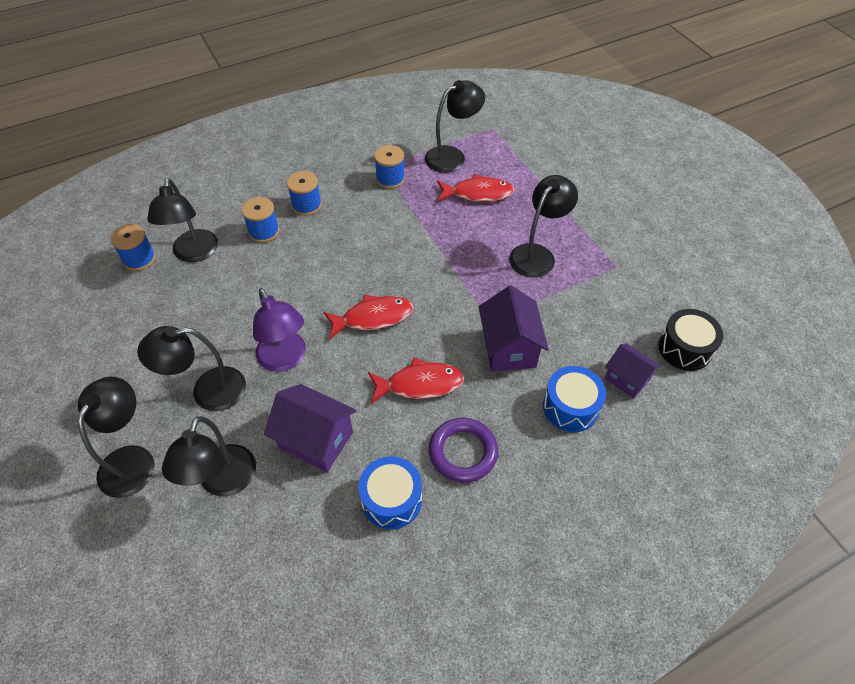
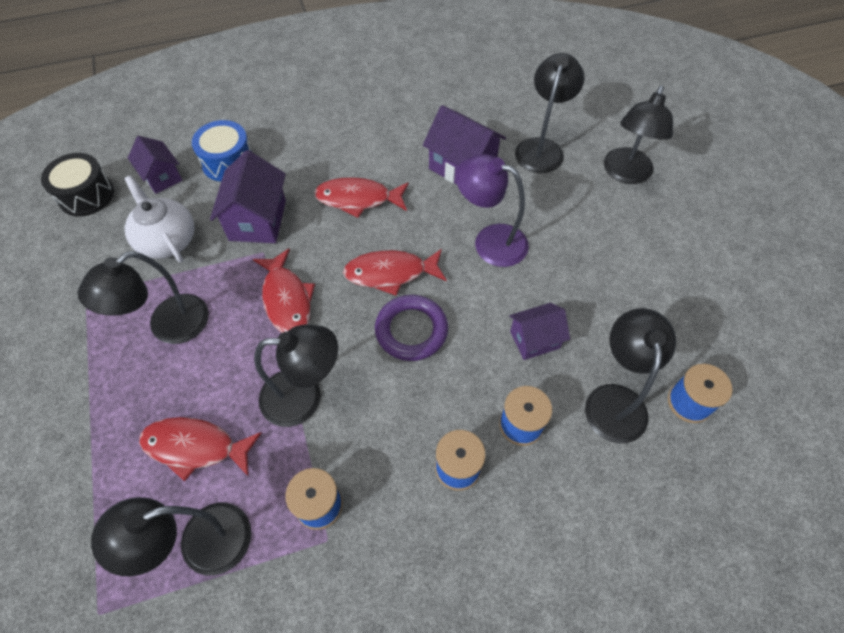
camera: 170 degrees left, 5 degrees up
black lamp [137,326,246,411] -> black lamp moved to [254,325,338,427]
purple lamp [253,288,306,372] -> purple lamp turned 45 degrees counterclockwise [456,154,529,267]
blue drum [358,456,422,529] -> none
purple ring [429,418,498,483] -> purple ring moved to [375,295,448,361]
none -> white teapot [124,175,194,263]
none -> red fish [253,248,315,333]
none -> purple house [509,303,570,360]

